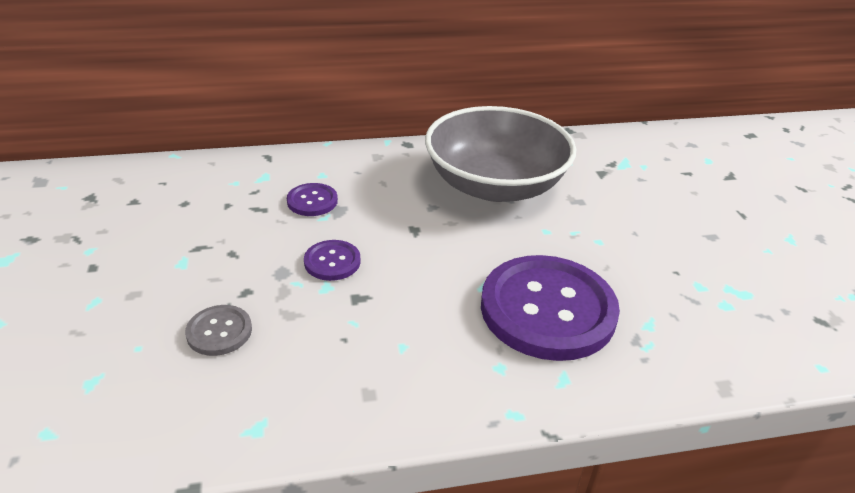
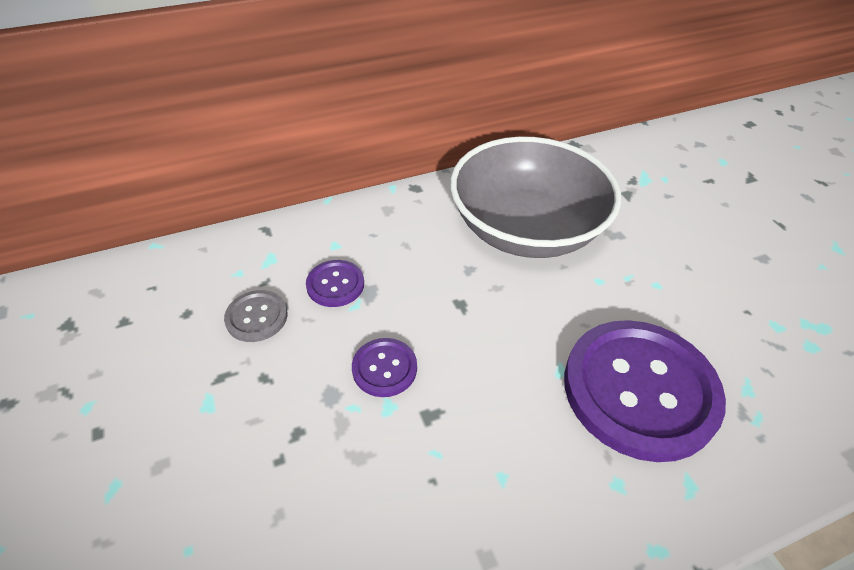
camera: 10 degrees left, 10 degrees up
grey button [185,305,252,356] -> grey button moved to [224,290,288,342]

